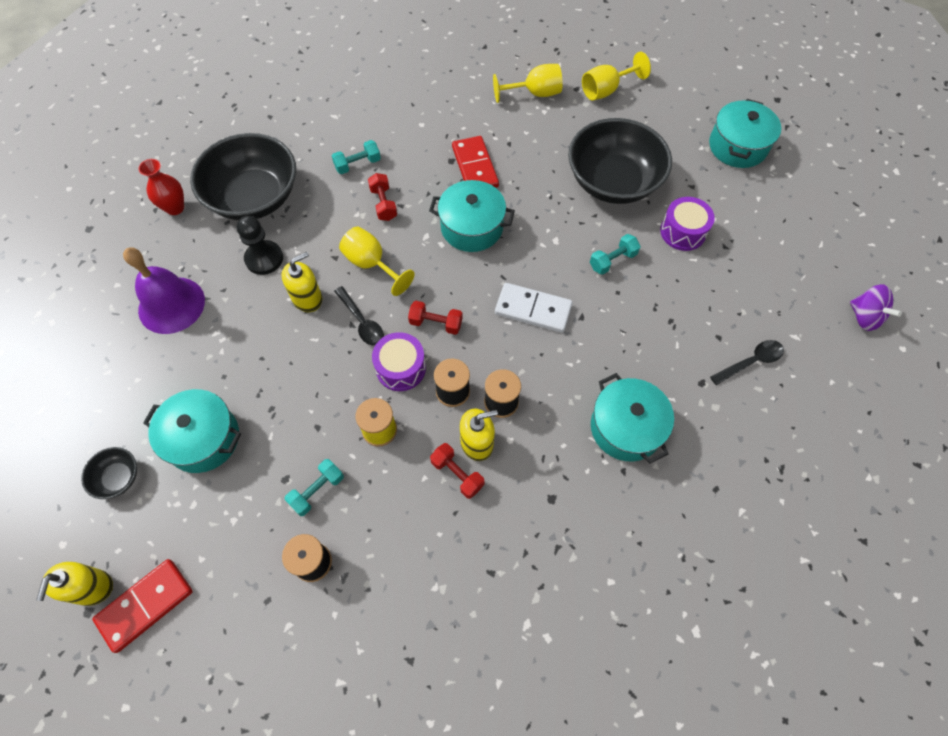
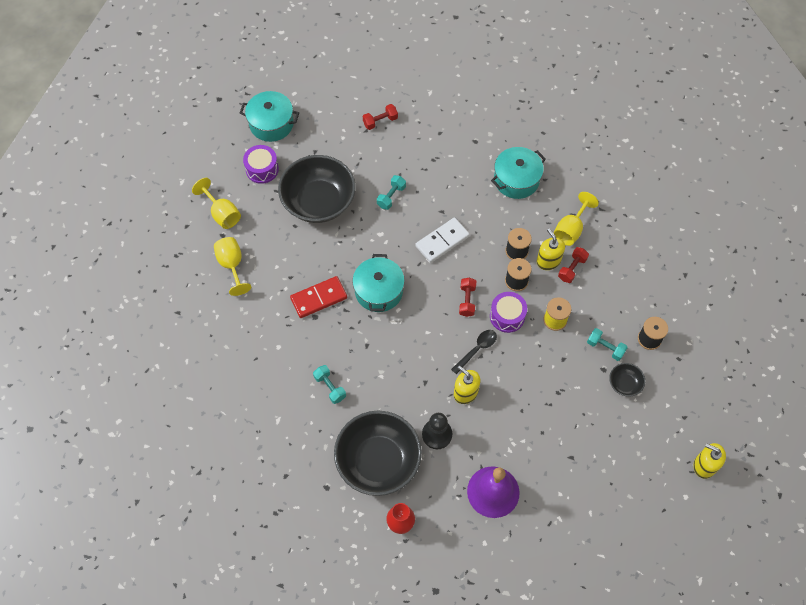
camera: 100 degrees left, 0 degrees up
yellow soap dispenser [36,562,113,606] -> yellow soap dispenser turned 150 degrees counterclockwise [693,443,726,479]
black bowl [81,447,137,499] -> black bowl moved to [609,363,645,397]
red domino [92,559,193,653] -> none
turquoise pot [143,389,241,473] -> none
yellow goblet [339,226,415,296] -> yellow goblet moved to [554,192,599,246]
red dumbbell [368,173,397,221] -> red dumbbell moved to [363,104,398,130]
white domino [495,283,573,333] -> white domino turned 45 degrees clockwise [416,217,470,263]
turquoise dumbbell [590,234,641,275] -> turquoise dumbbell turned 75 degrees clockwise [377,175,406,210]
purple drum [660,197,715,251] -> purple drum moved to [243,145,279,184]
black spoon [710,340,784,385] -> none
purple spinning top [850,284,902,331] -> none

